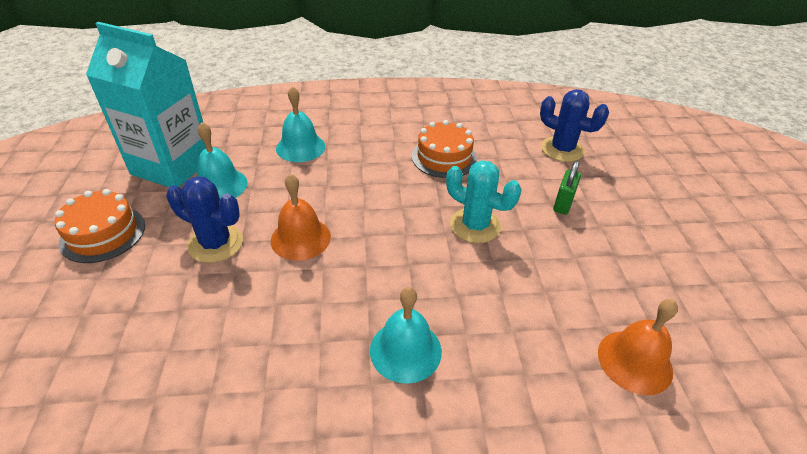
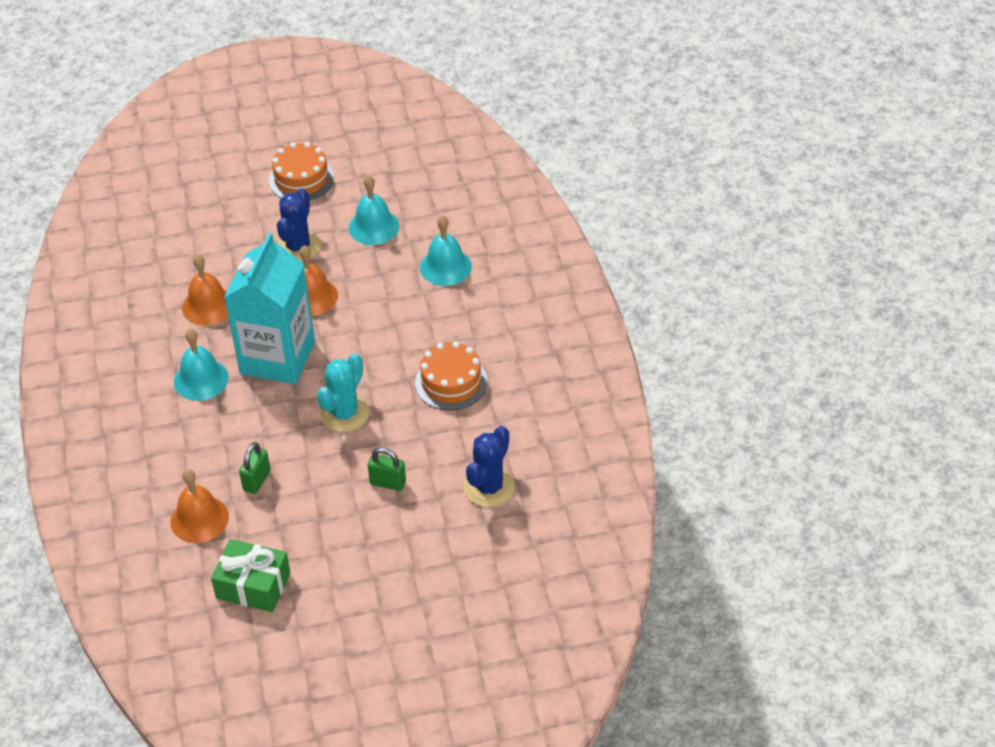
camera: 85 degrees right, 5 degrees up
turquoise carton [86,22,206,187] -> turquoise carton moved to [224,232,315,384]
none -> orange bell [182,255,228,326]
none -> green gift [211,539,290,612]
none -> green padlock [239,442,271,494]

